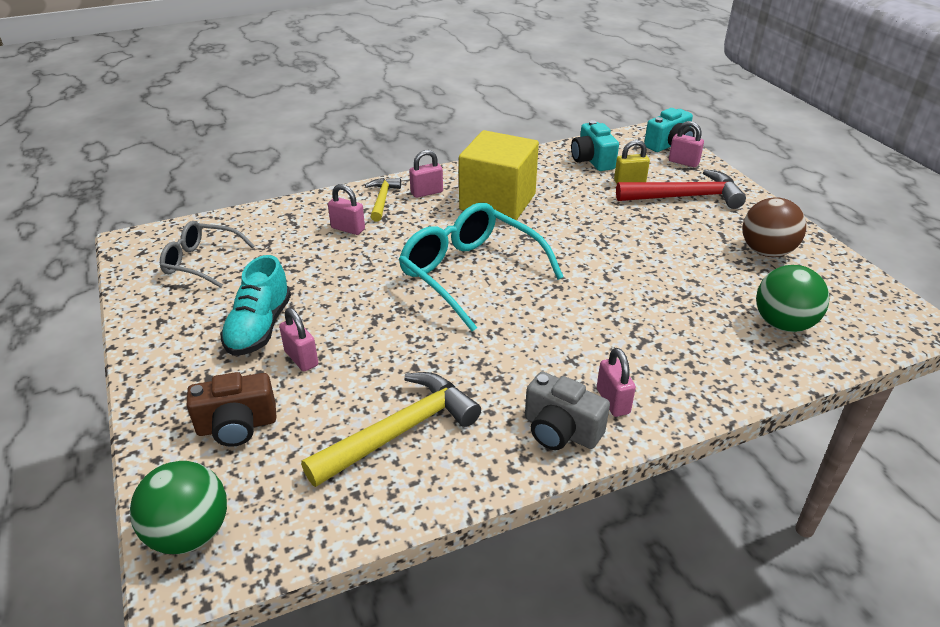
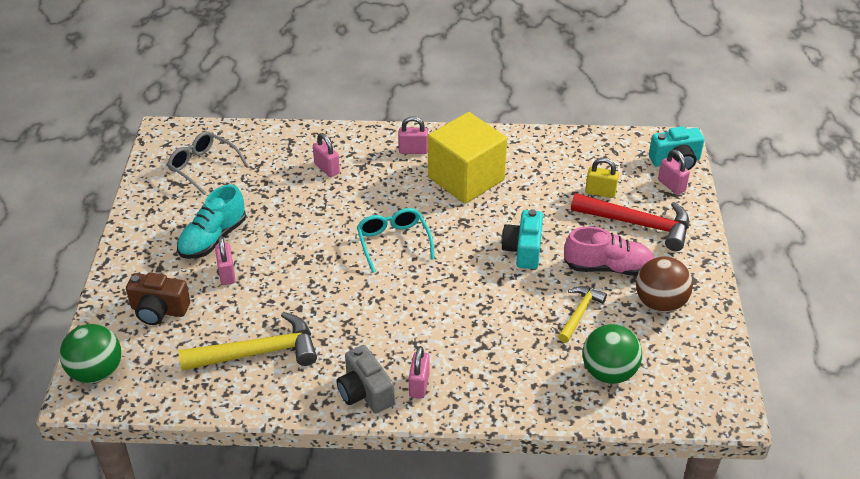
camera: 25 degrees right, 5 degrees up
yellow hammer [365,178,401,222] -> yellow hammer moved to [558,286,607,343]
turquoise glasses [399,203,563,332] -> turquoise glasses [357,208,435,273], size x0.60
turquoise camera [571,120,619,171] -> turquoise camera moved to [501,209,543,269]
none -> pink shoe [564,227,654,276]

